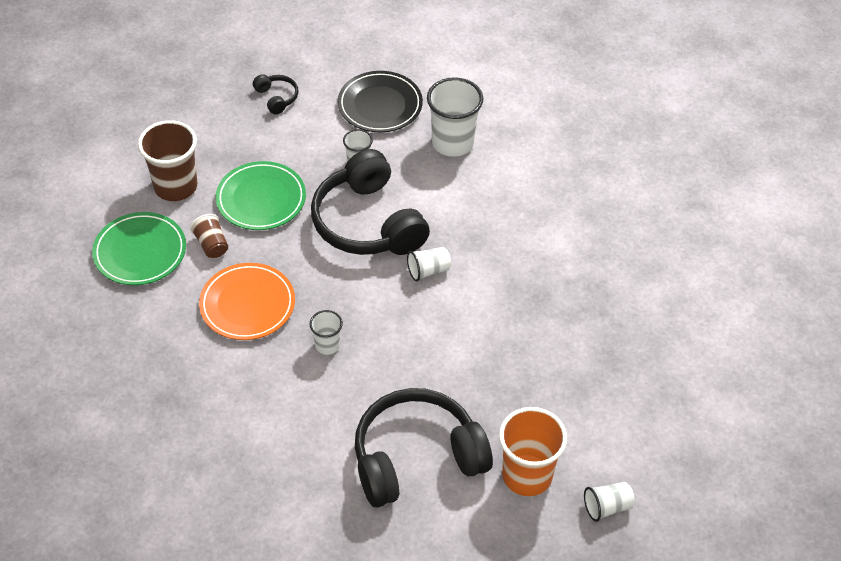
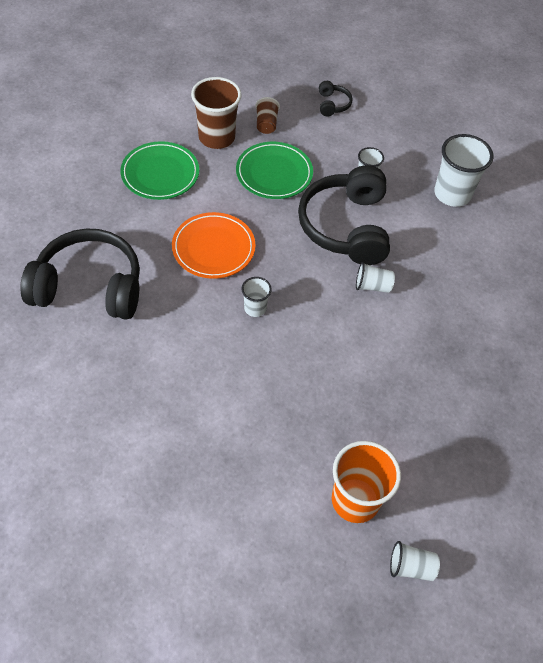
camera: 25 degrees right, 5 degrees up
brown cup [190,214,228,258] -> brown cup moved to [255,97,280,134]
black plate [338,71,423,133] -> none
black headphones [355,388,493,507] -> black headphones moved to [21,229,140,320]

